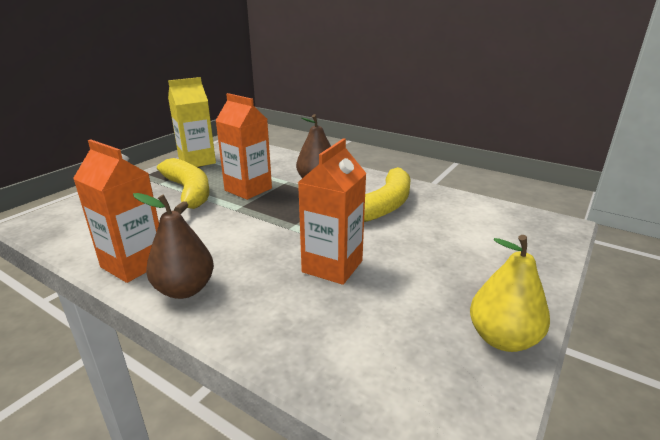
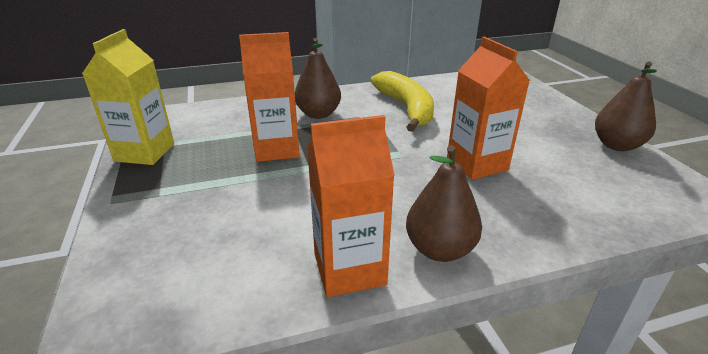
camera: 50 degrees left, 5 degrees up
yellow banana [157,158,210,214] -> none
yellow pear [470,235,550,352] -> brown pear [595,62,657,151]

